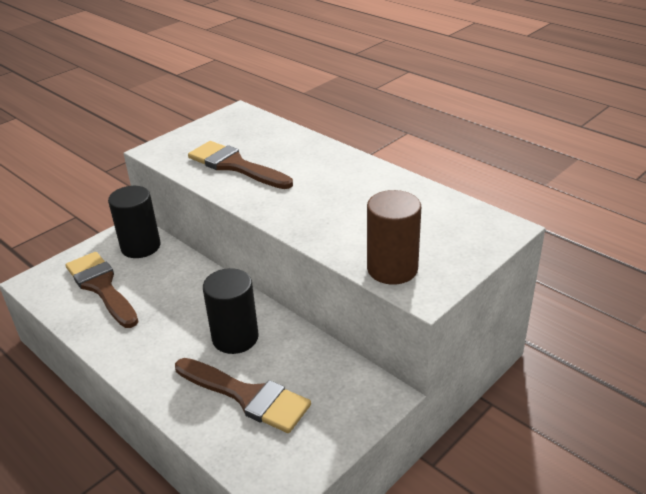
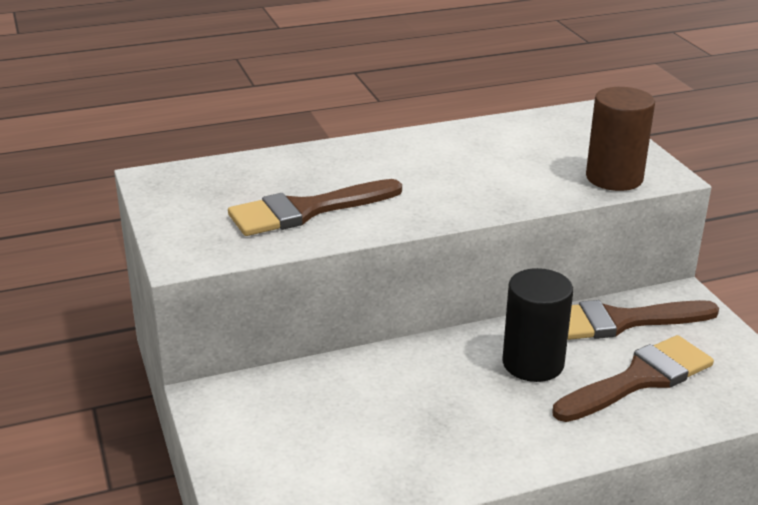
camera: 65 degrees left, 5 degrees down
brown brush [65,252,139,328] -> brown brush moved to [568,300,719,340]
black cylinder [108,186,161,258] -> none

